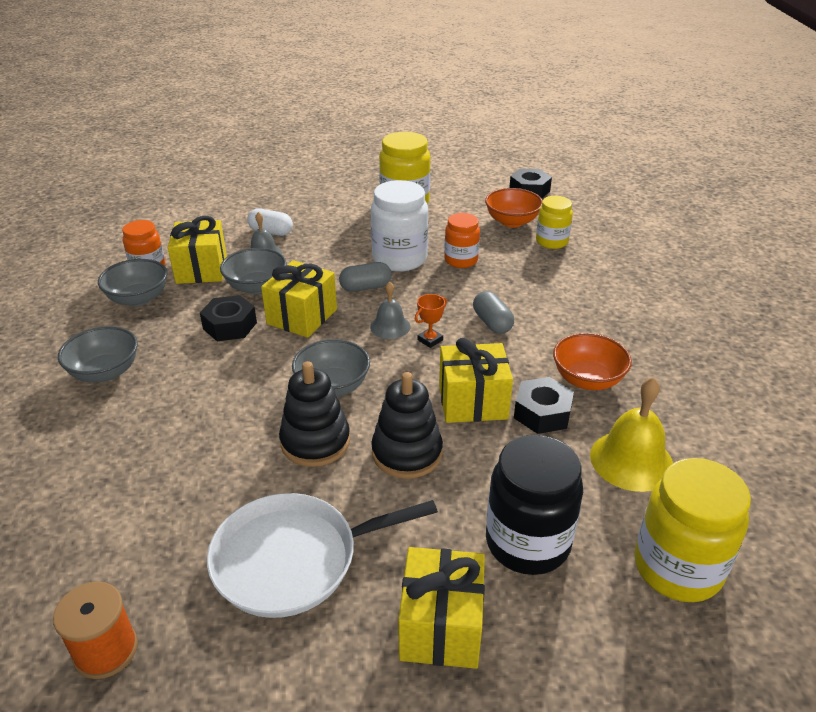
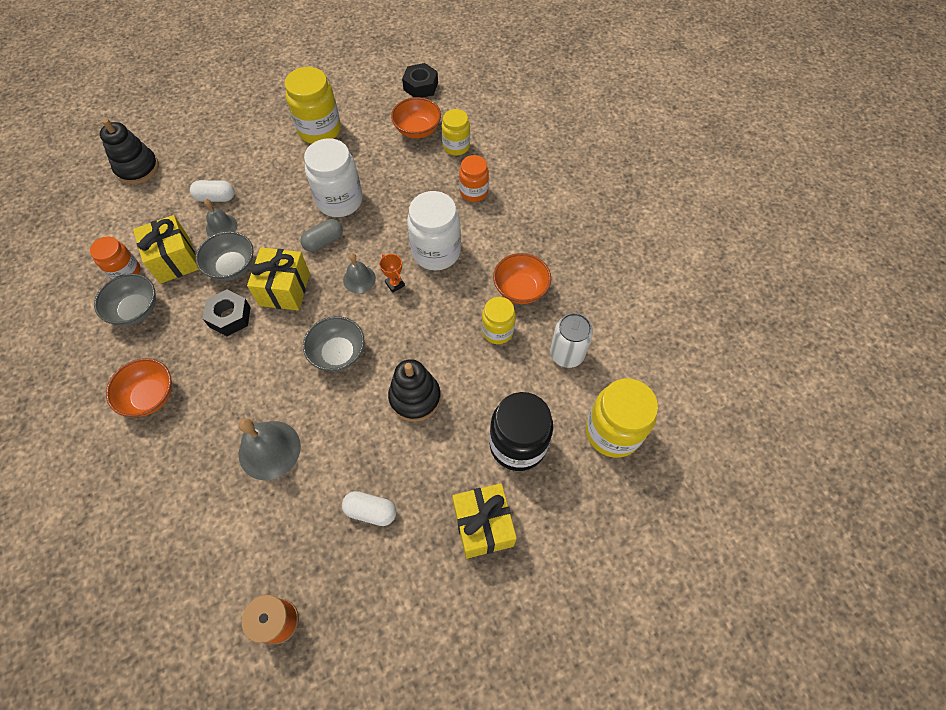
camera: 20 degrees left, 25 degrees up
grey bowl [58,326,138,382] -> orange bowl [106,358,172,417]
white pan [207,493,438,618] -> white capsule [342,491,396,526]
black stacking toy [279,361,350,467] -> black stacking toy moved to [100,119,159,184]
orange trophy [415,294,447,348] -> orange trophy turned 60 degrees counterclockwise [379,254,405,293]
yellow gift [439,338,513,423] -> none
orange jar [444,213,480,268] -> orange jar moved to [459,155,489,202]
grey capsule [473,291,514,334] -> white jar [407,191,461,271]
black nut [514,377,574,434] -> yellow jar [482,297,516,344]
yellow bell [590,377,673,492] -> white can [550,313,593,368]
none -> grey bell [239,418,301,480]

